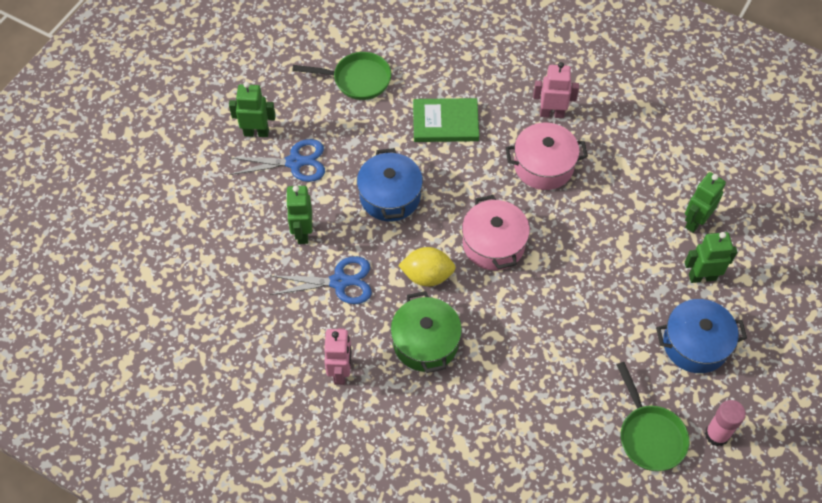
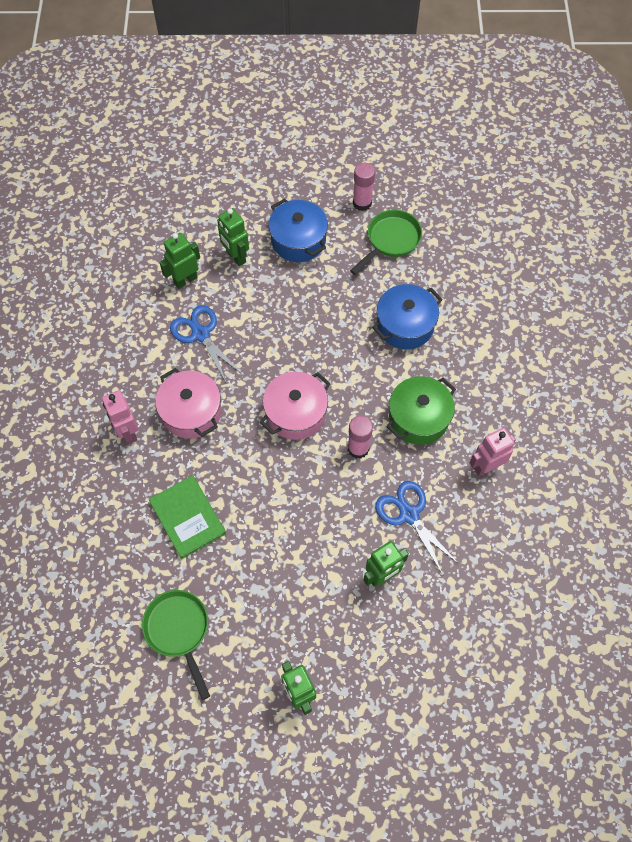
camera: 120 degrees left, 5 degrees up
blue scissors [229,139,325,182] -> blue scissors moved to [170,305,243,384]
blue pot [357,148,423,221] -> blue pot moved to [372,284,443,349]
yellow lemon [398,247,456,287] -> pink glue stick [348,416,373,459]
green robot [685,172,726,233] -> green robot turned 135 degrees clockwise [159,233,200,289]

